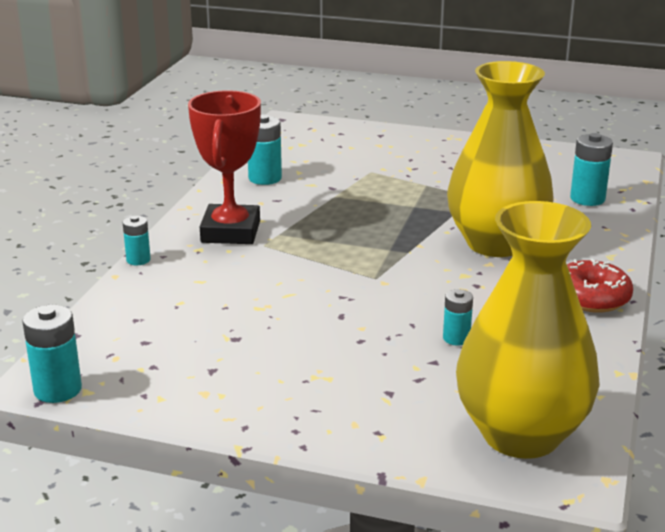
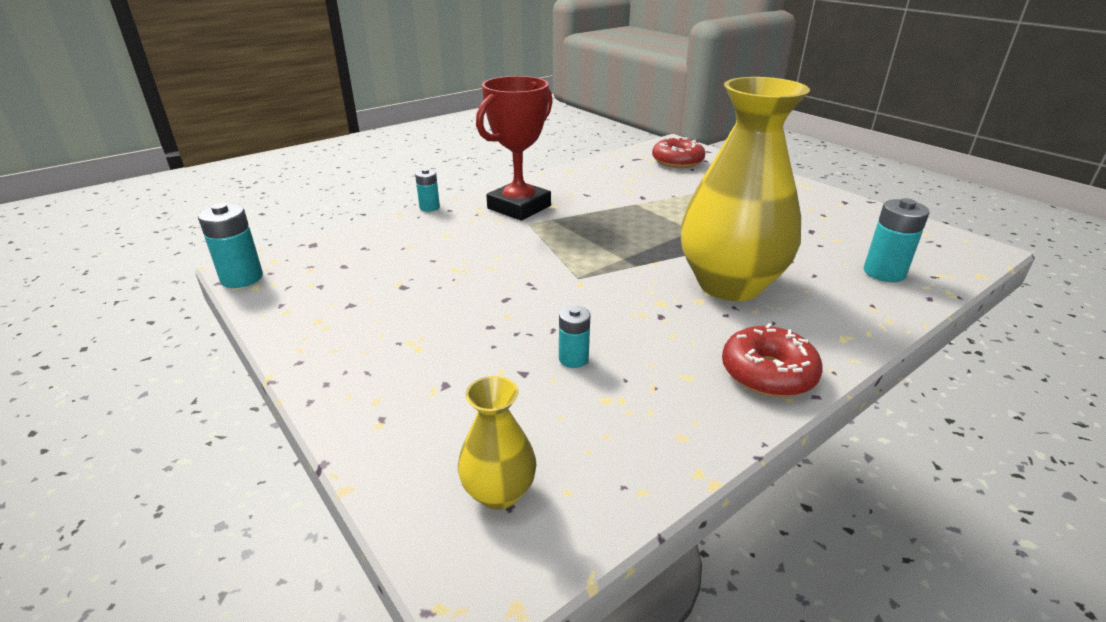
camera: 35 degrees right, 5 degrees up
turquoise battery [248,115,282,185] -> none
yellow vase [456,201,600,459] -> yellow vase [458,376,537,510], size x0.44
none -> red donut [652,137,705,168]

